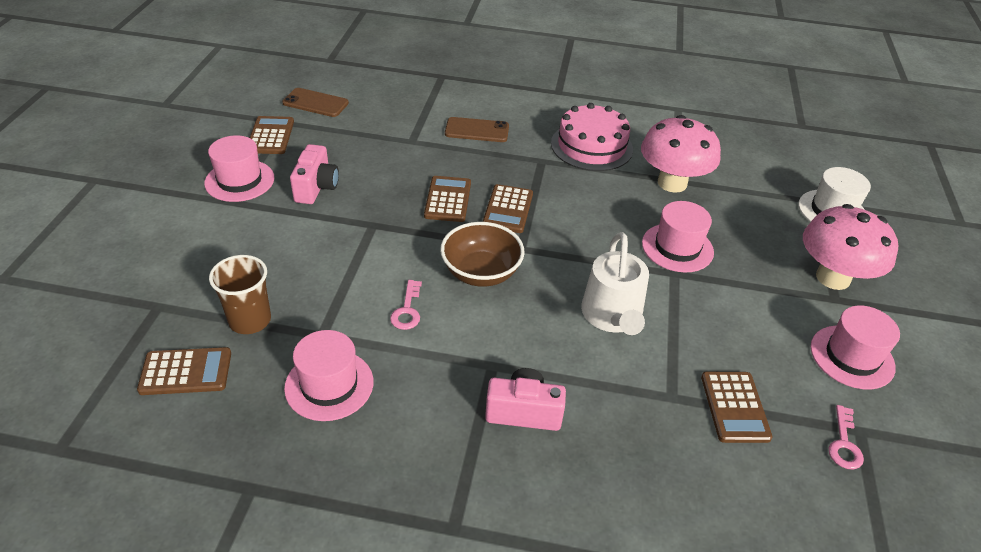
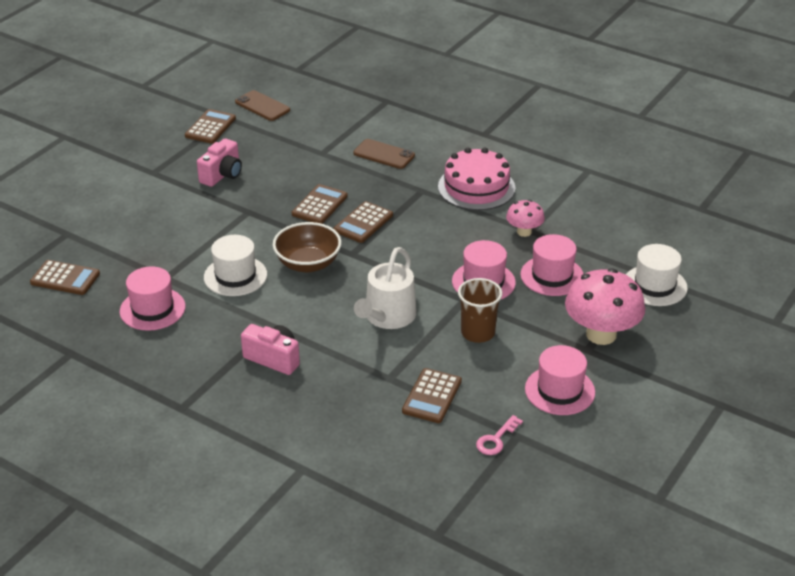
camera: 25 degrees right, 5 degrees down
pink hat [204,135,274,202] -> pink hat moved to [520,234,584,296]
brown cup [209,255,271,334] -> brown cup moved to [458,278,502,343]
pink key [390,280,422,330] -> white hat [204,235,267,296]
pink mushroom [641,115,721,193] -> pink mushroom [506,200,545,237], size x0.53

